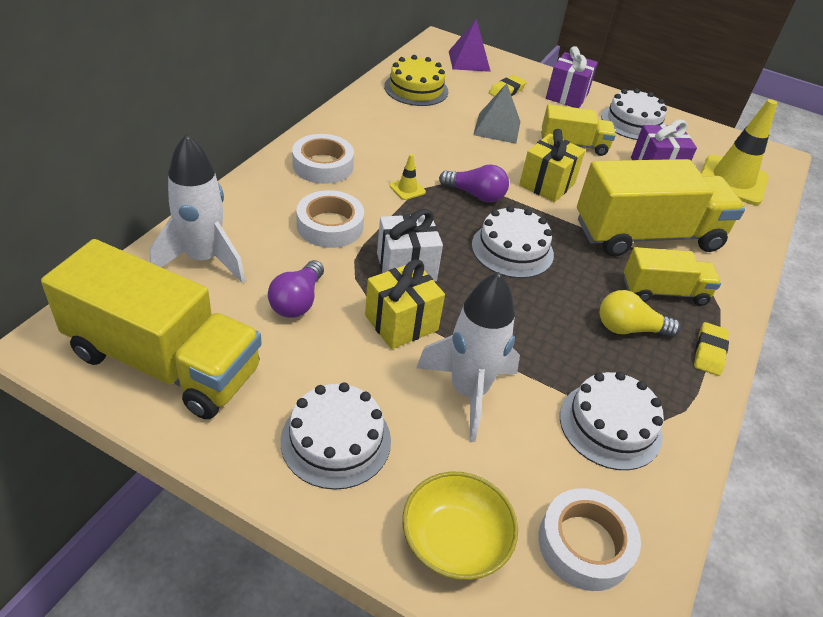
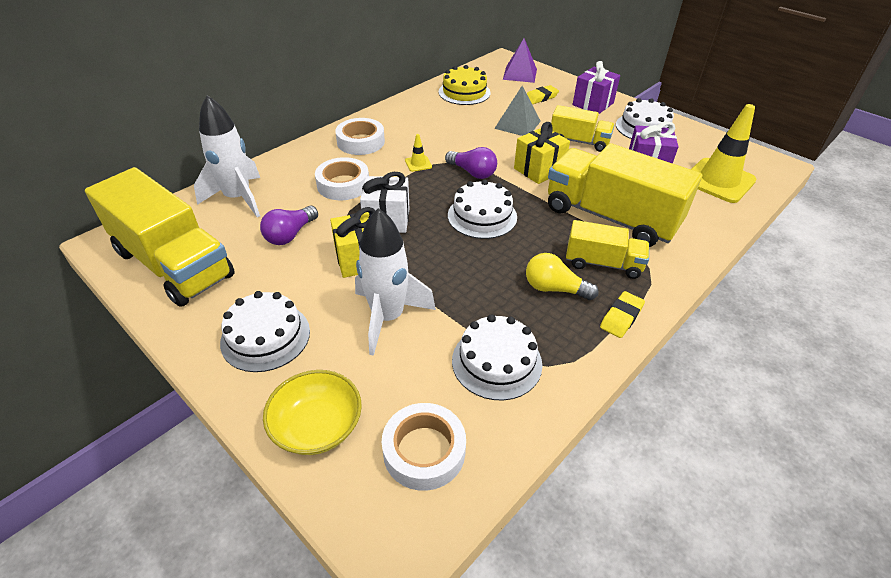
camera: 20 degrees right, 0 degrees up
yellow truck [577,159,745,256] -> yellow truck turned 150 degrees counterclockwise [548,143,702,247]

